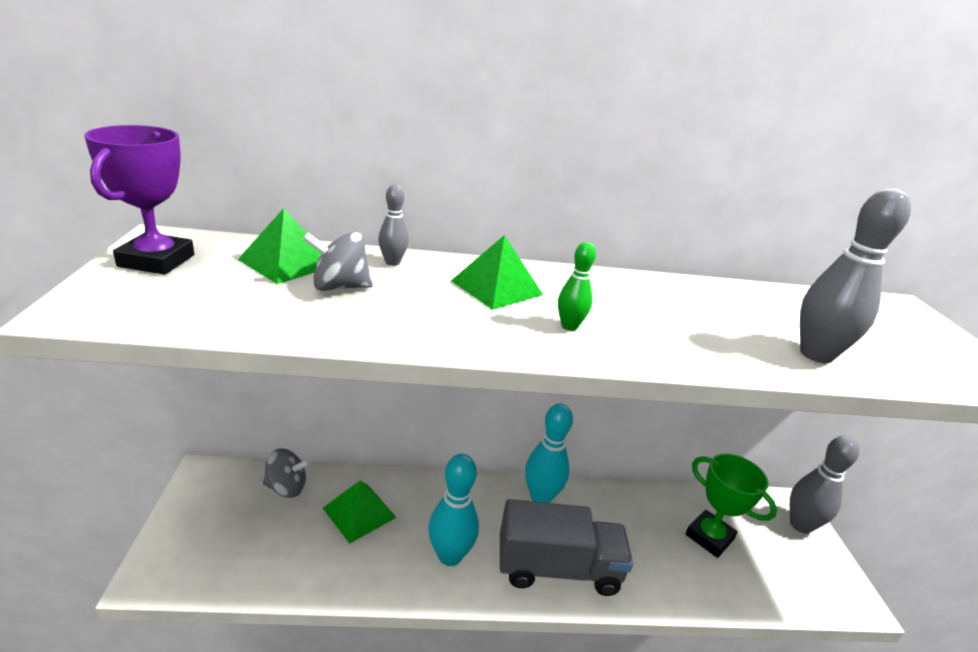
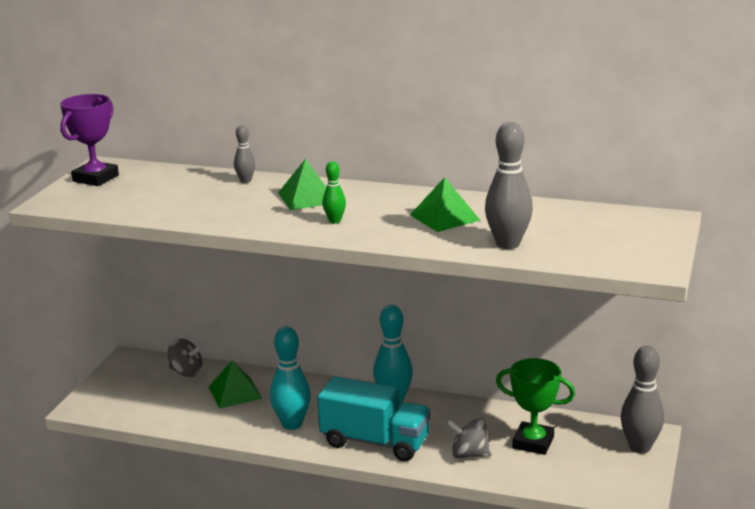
camera: 25 degrees right, 5 degrees down
green pyramid [237,208,322,284] -> green pyramid moved to [410,177,480,232]
grey spinning top [303,232,373,291] -> grey spinning top moved to [447,419,491,458]
grey truck [500,499,633,596] -> turquoise truck [317,376,431,461]
green trophy [685,454,777,558] -> green trophy turned 45 degrees counterclockwise [496,358,575,455]

